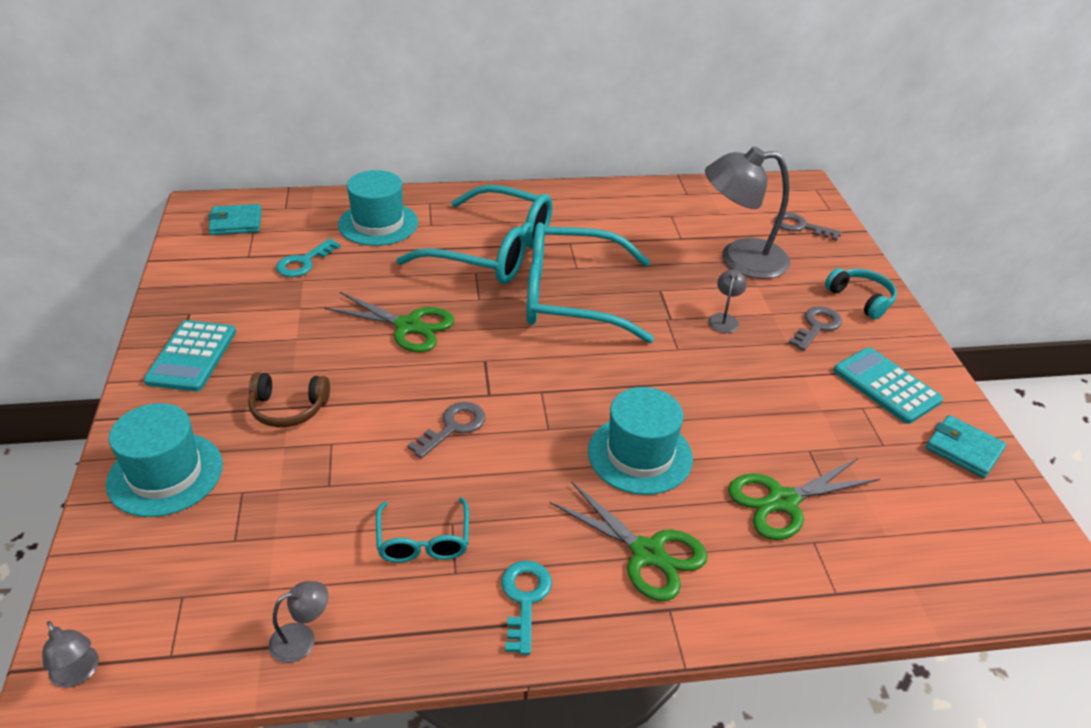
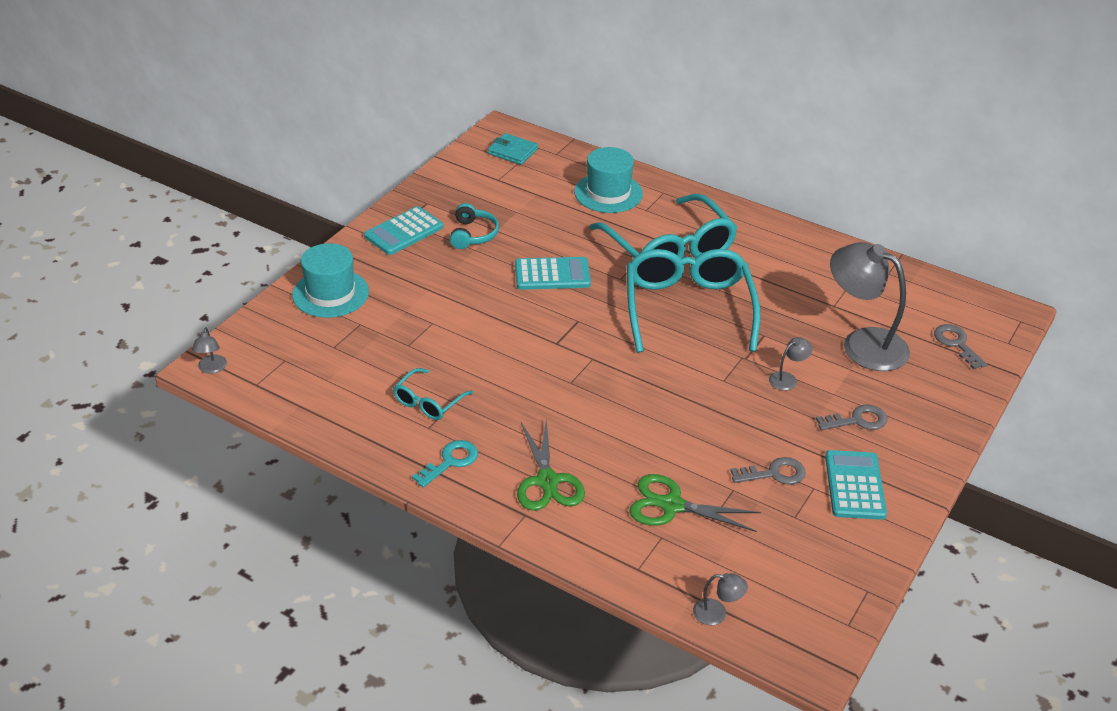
camera: 40 degrees right, 0 degrees up
brown headphones [248,372,330,427] -> none
grey lamp [269,581,328,663] -> grey lamp moved to [693,573,748,625]
turquoise key [276,238,341,277] -> none
green scissors [325,292,454,352] -> turquoise calculator [515,257,591,290]
grey key [407,402,485,458] -> grey key moved to [730,457,806,485]
turquoise glasses [526,222,654,343] -> turquoise glasses turned 45 degrees clockwise [627,249,760,353]
turquoise hat [588,387,693,495] -> none
turquoise headphones [825,268,897,320] -> turquoise headphones moved to [450,203,499,249]
turquoise wallet [926,415,1006,478] -> none

